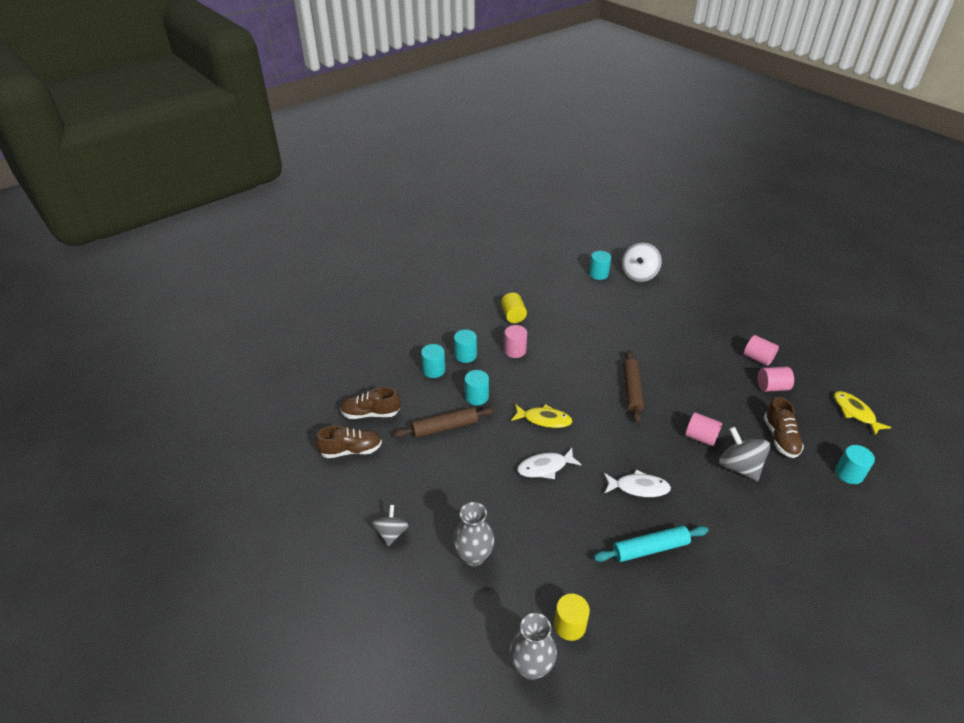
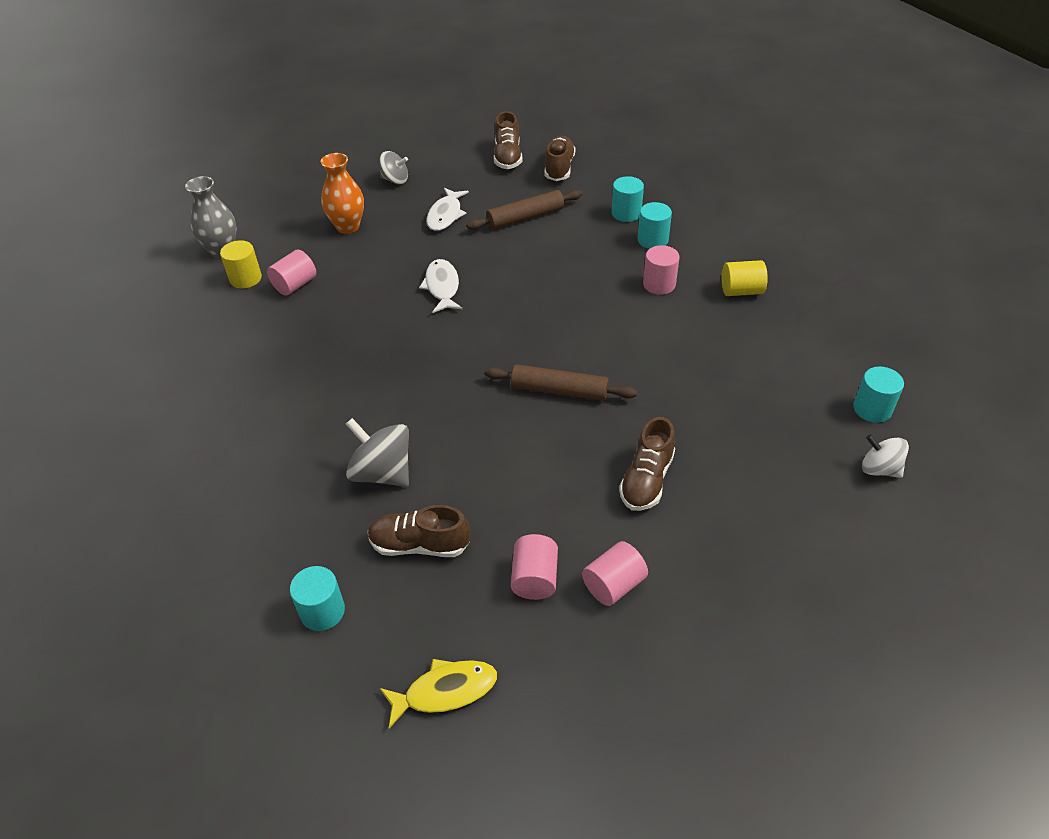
camera: 100 degrees right, 5 degrees up
brown rolling pin [393,407,495,438] -> brown rolling pin turned 75 degrees clockwise [467,190,583,230]
grey vase [453,502,495,566] -> orange vase [321,153,364,234]
turquoise cylinder [465,370,489,405] -> none
yellow fish [511,404,573,428] -> none
turquoise rolling pin [594,526,708,562] -> none
white fish [604,470,671,497] -> white fish moved to [426,188,469,231]
white spinning top [622,243,662,282] -> white spinning top [862,434,909,478], size x0.64
pink cylinder [685,412,722,446] -> pink cylinder moved to [267,250,316,296]
grey spinning top [719,427,771,481] -> grey spinning top turned 120 degrees counterclockwise [346,418,409,487]
none -> brown shoe [619,417,675,511]

